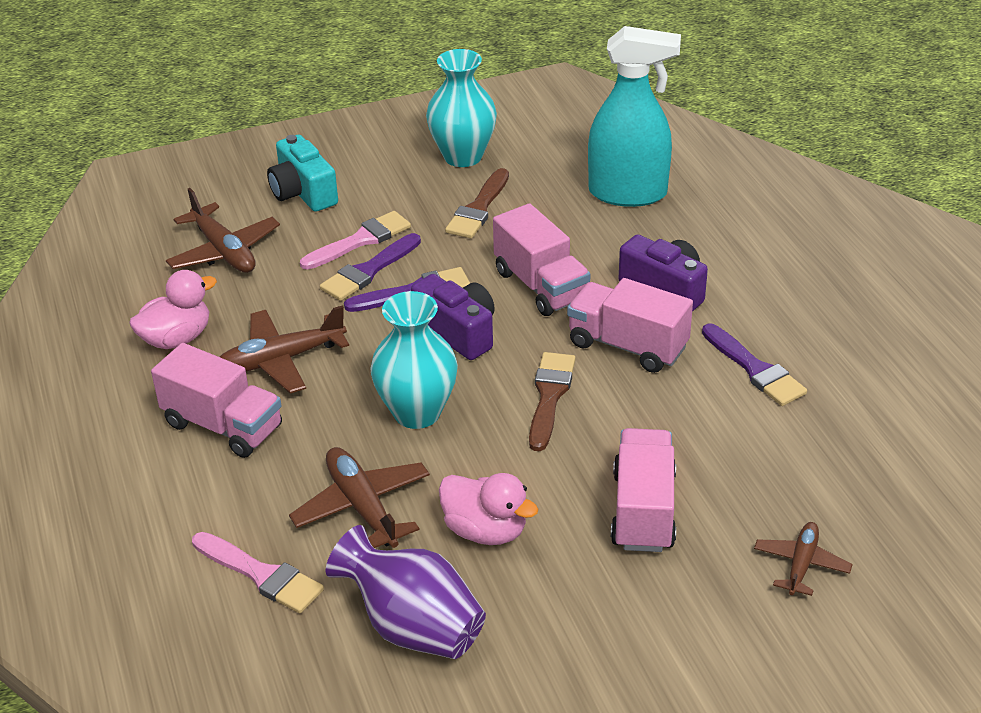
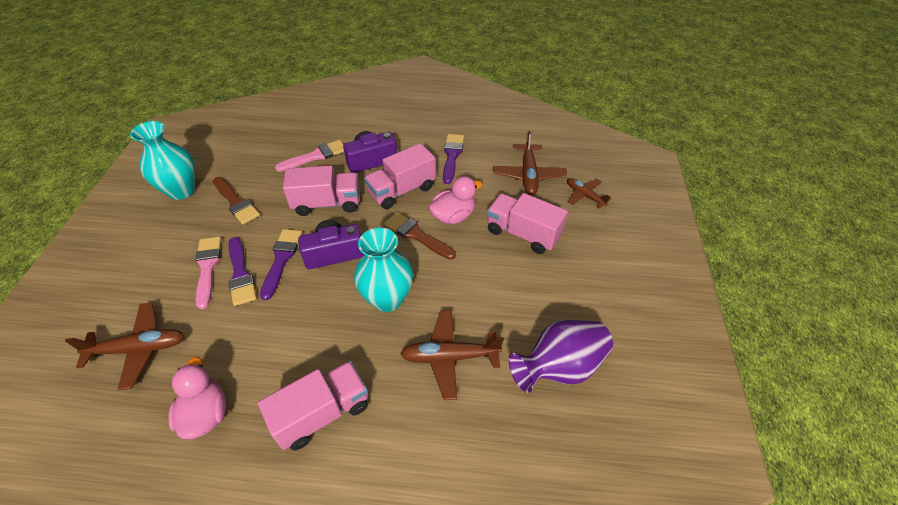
camera: 65 degrees left, 10 degrees up
pink brush [192,532,324,613] -> pink brush moved to [275,140,344,172]
brown plane [220,305,349,393] -> brown plane moved to [493,131,567,195]
turquoise camera [267,135,338,212] -> none
pink duck [439,473,539,545] -> pink duck moved to [429,176,483,224]
turquoise spray bottle [588,26,681,207] -> none
purple brush [702,324,807,406] -> purple brush turned 75 degrees counterclockwise [443,134,464,184]

